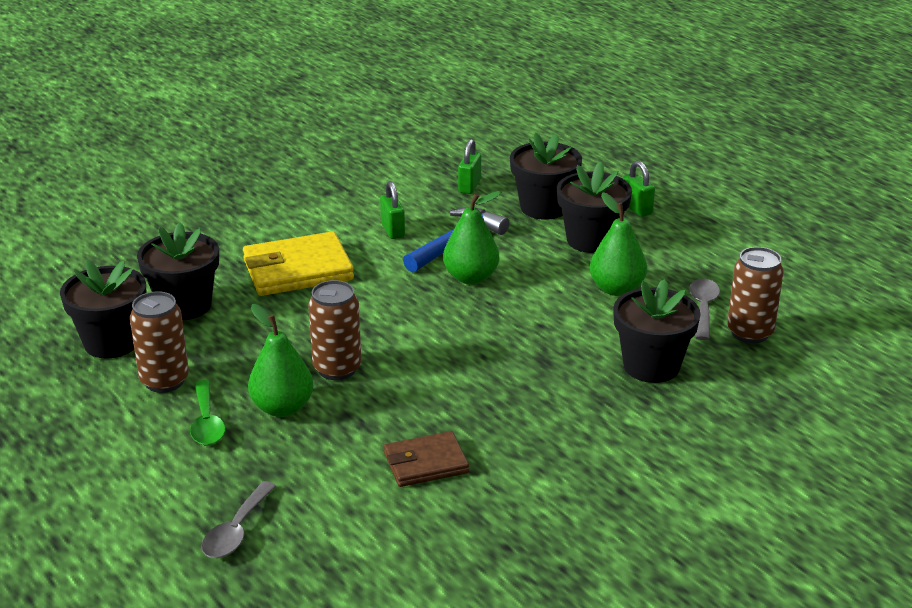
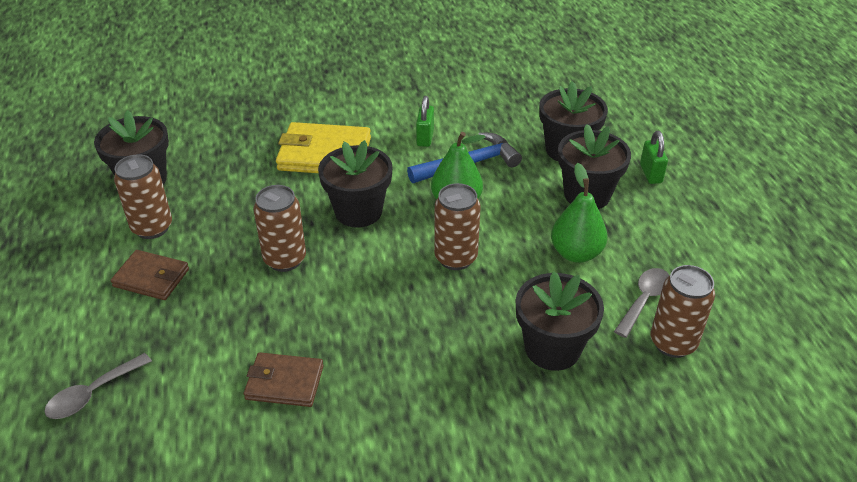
camera: 25 degrees right, 10 degrees up
black flower pot [137,222,219,320] -> black flower pot moved to [318,140,393,228]
green spoon [190,380,225,445] -> brown wallet [111,250,189,300]
green pear [248,304,314,417] -> none
green padlock [458,139,481,194] -> none
none -> brown can [434,183,481,270]

